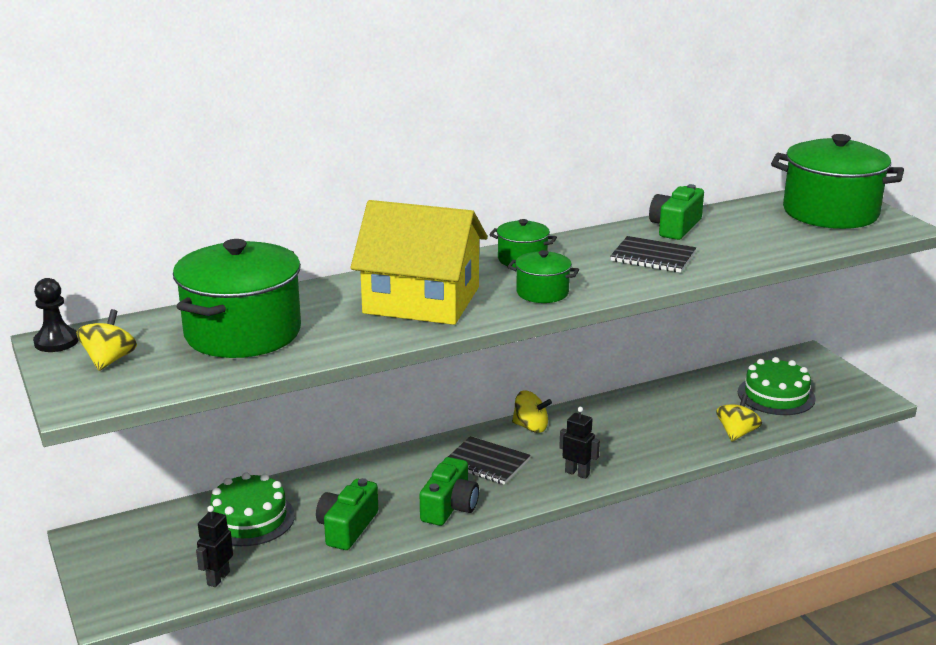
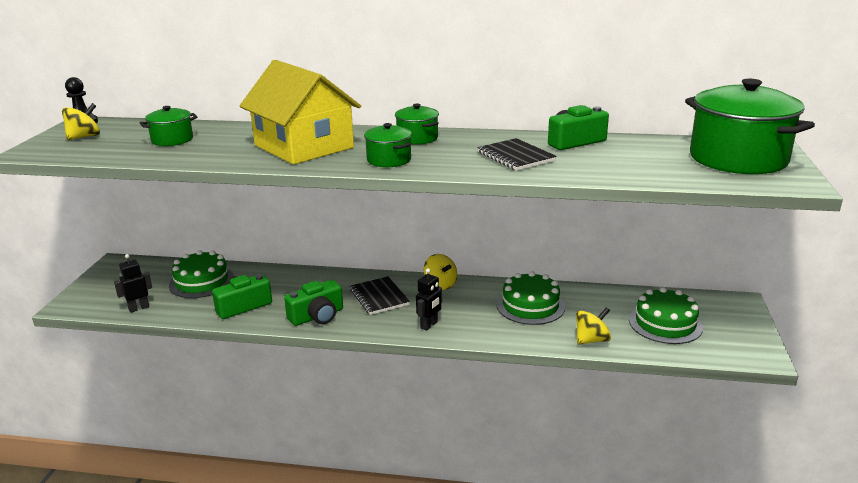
camera: 35 degrees right, 0 degrees up
green pot [173,239,301,358] -> green pot [140,106,197,146], size x0.48
black robot [559,407,600,479] -> black robot turned 60 degrees clockwise [416,268,442,331]
none -> green cake [496,271,565,325]

